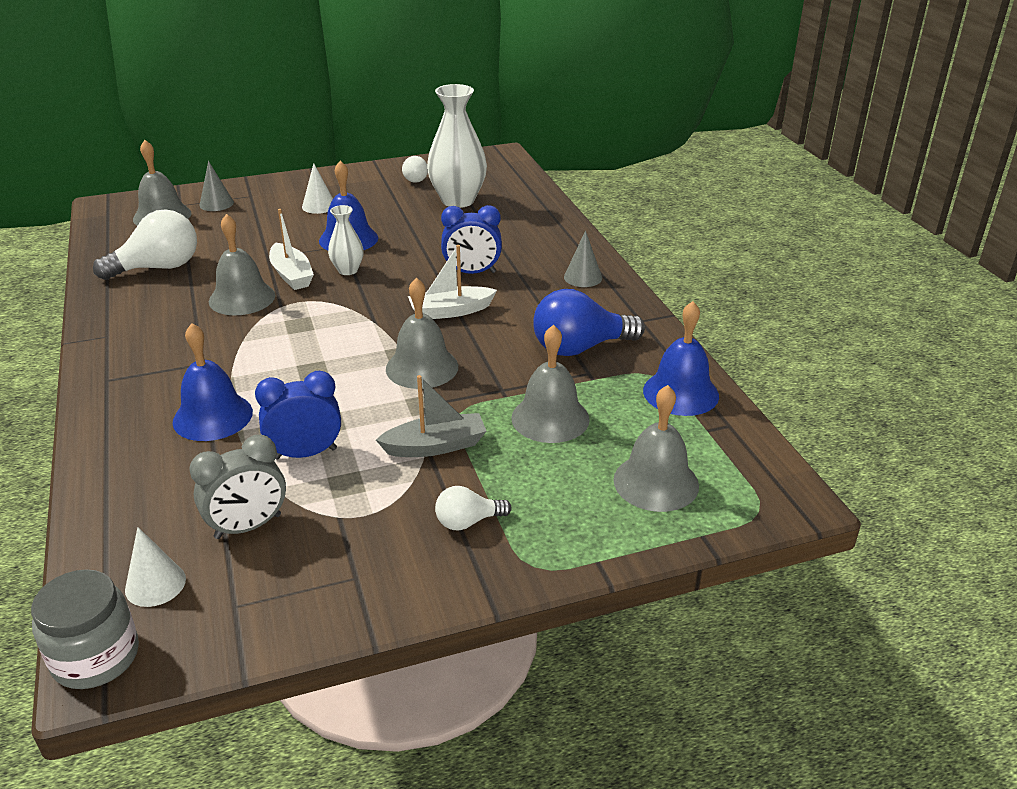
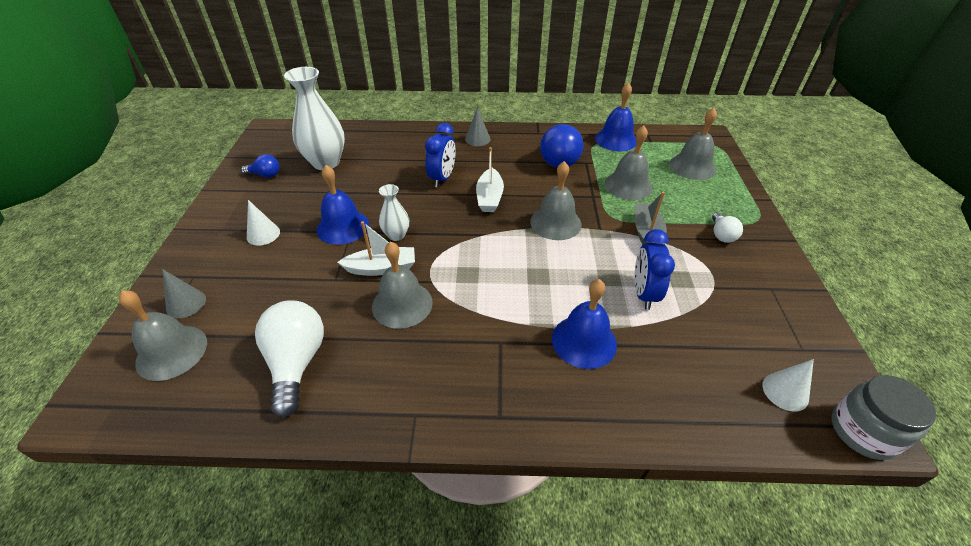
camera: 70 degrees left, 10 degrees up
grey clock [189,435,286,539] -> none
white light bulb [402,156,428,183] -> blue light bulb [241,154,279,178]

